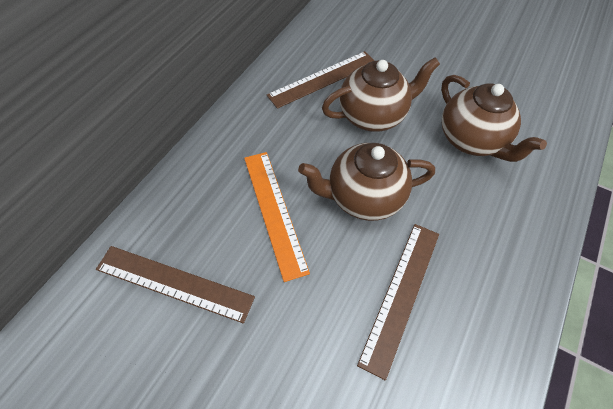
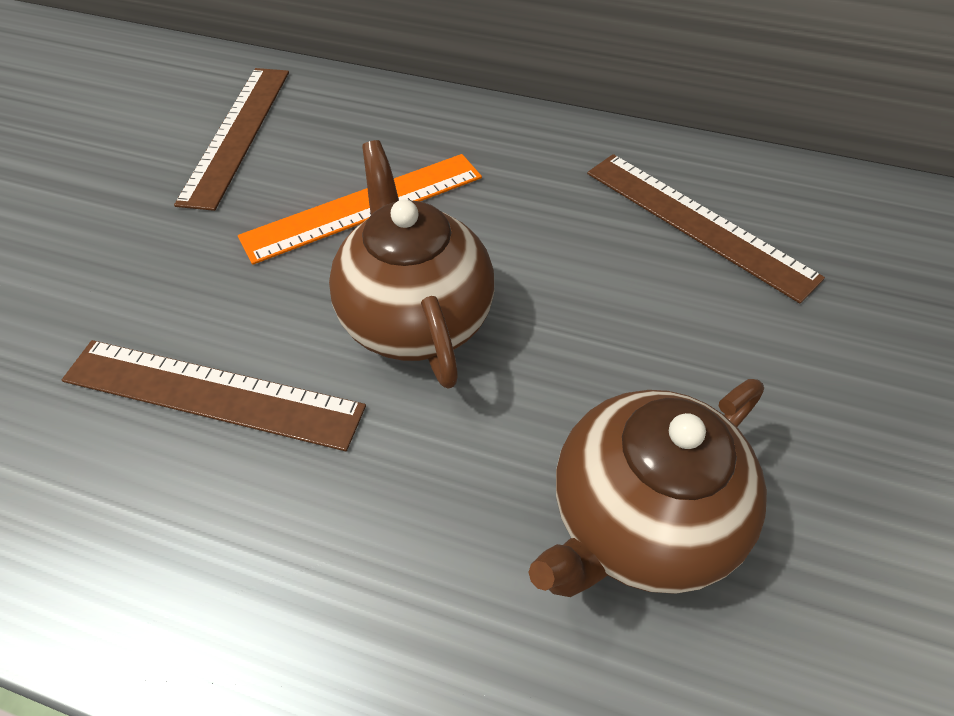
camera: 80 degrees right, 5 degrees down
brown teapot [322,57,440,132] -> none

